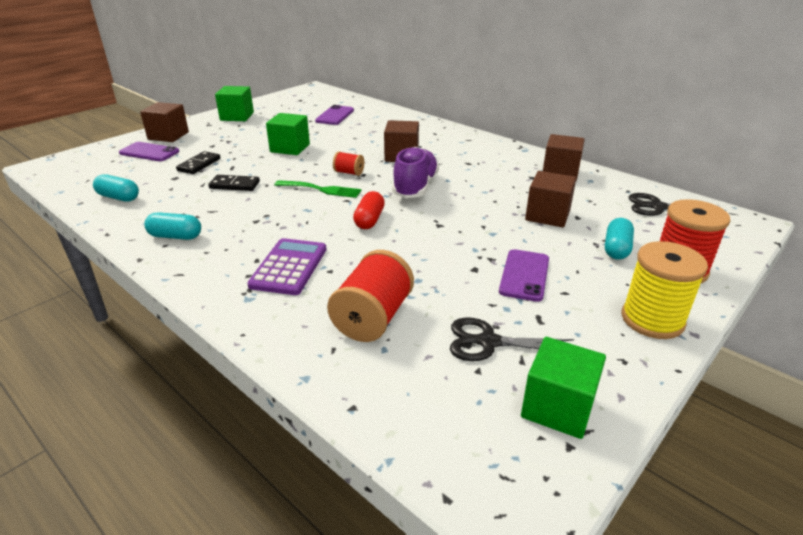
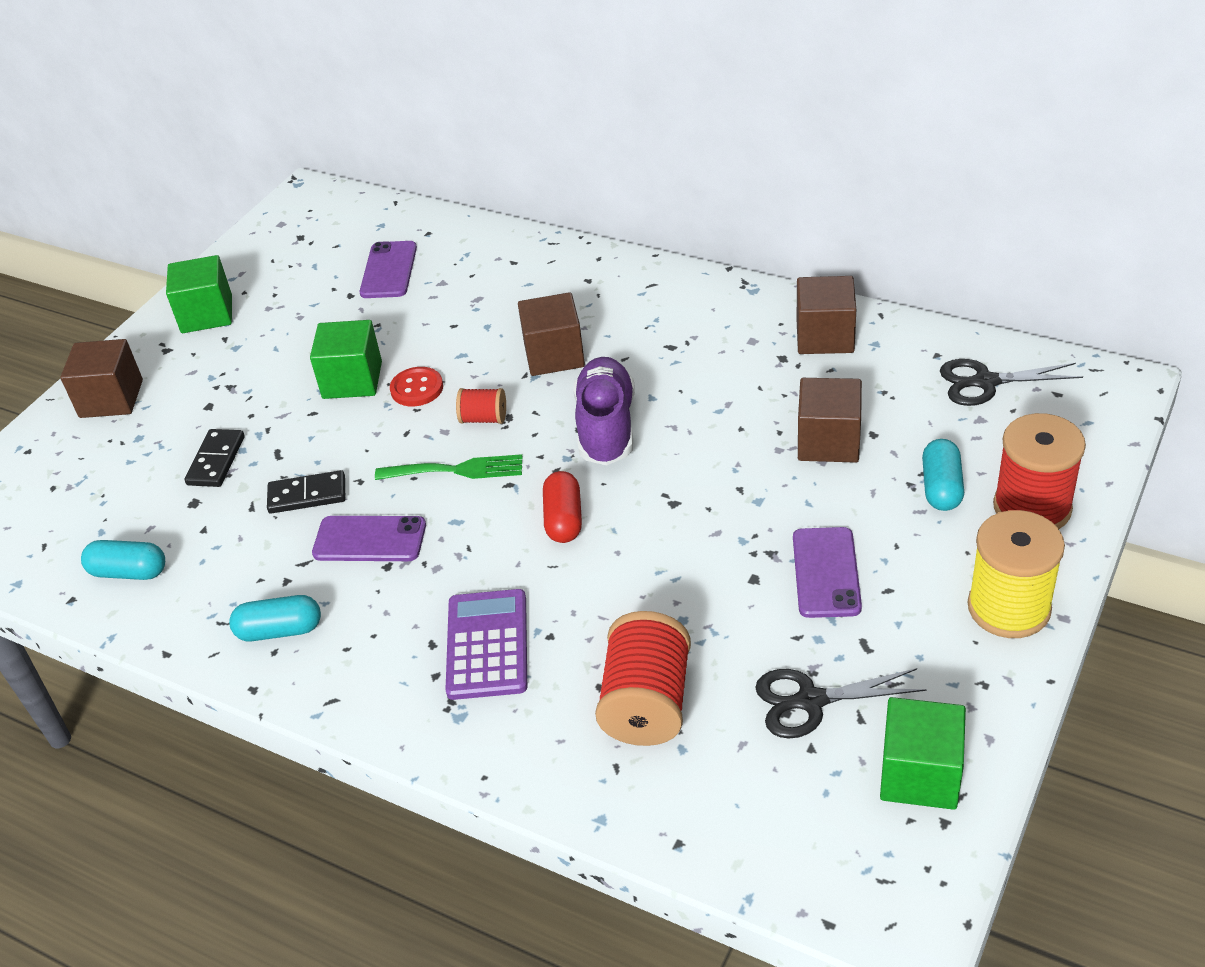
camera: 10 degrees left, 10 degrees up
purple phone [119,142,179,161] -> purple phone moved to [312,516,426,561]
none -> red button [390,367,443,406]

